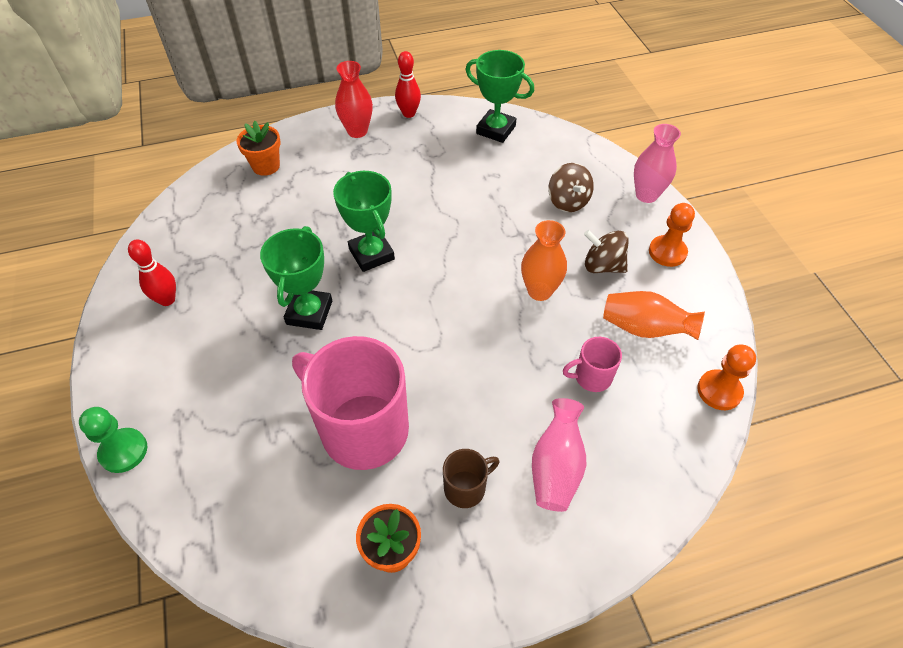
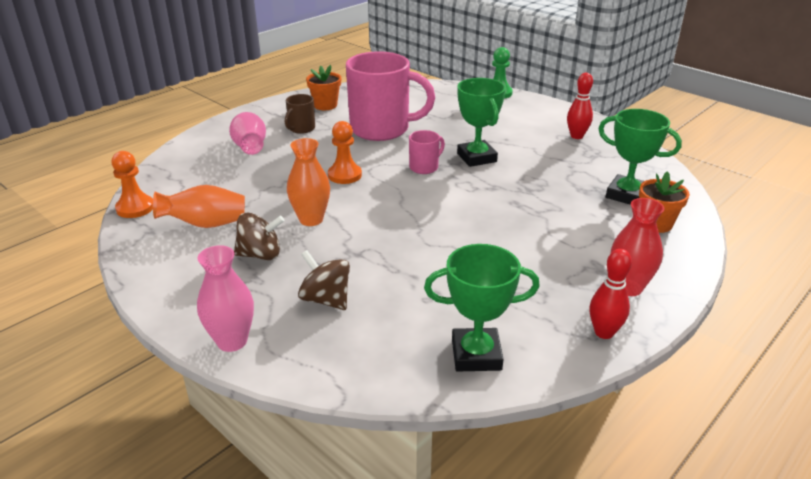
camera: 150 degrees right, 20 degrees down
green trophy [333,171,395,272] -> green trophy moved to [598,109,682,205]
pink mug [563,337,622,392] -> pink mug moved to [409,130,445,174]
orange pawn [649,203,695,267] -> orange pawn moved to [328,121,362,184]

